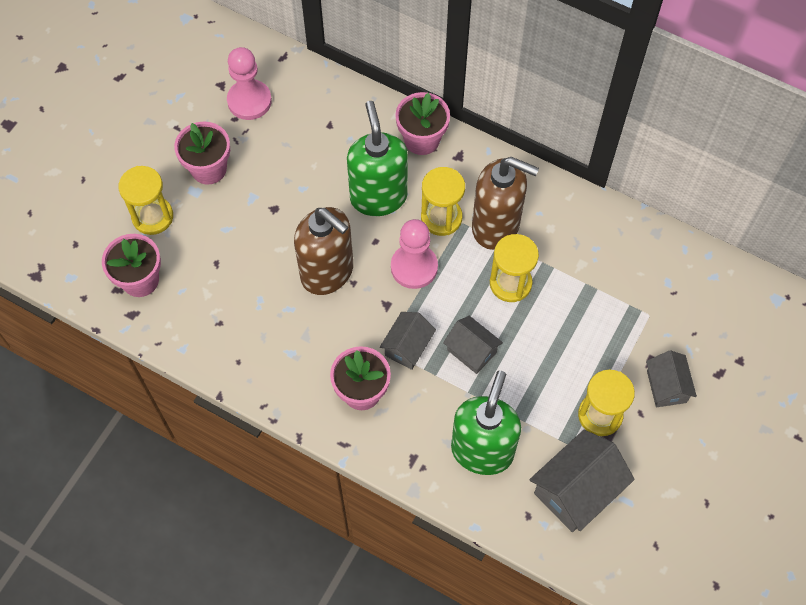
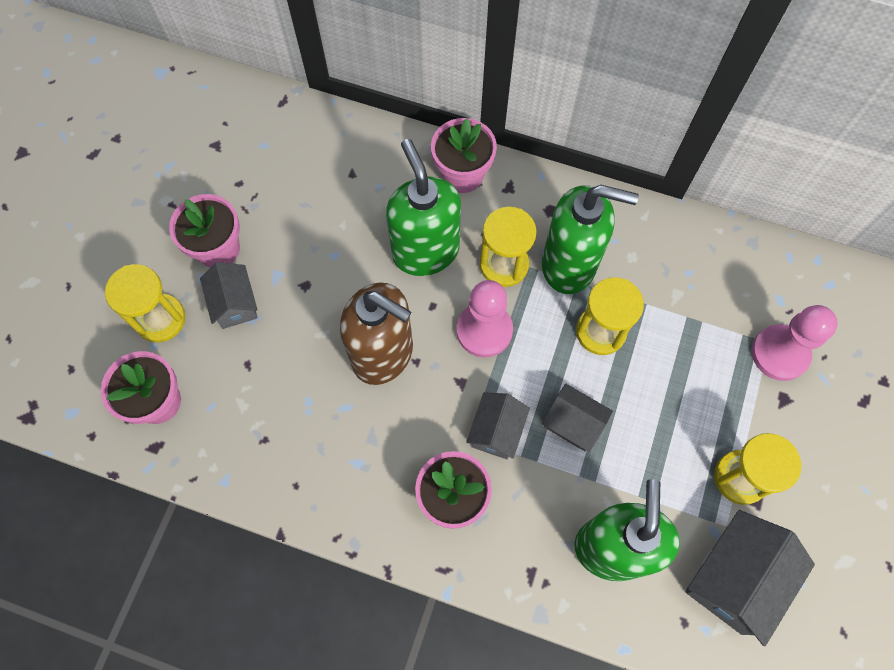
camera: 10 degrees left, 5 degrees up
pink pawn [227,47,272,120] -> pink pawn moved to [752,305,838,381]
brown soap dispenser [472,157,539,250] -> green soap dispenser [542,185,639,294]
grey house [646,350,697,407] -> grey house moved to [200,262,258,329]

